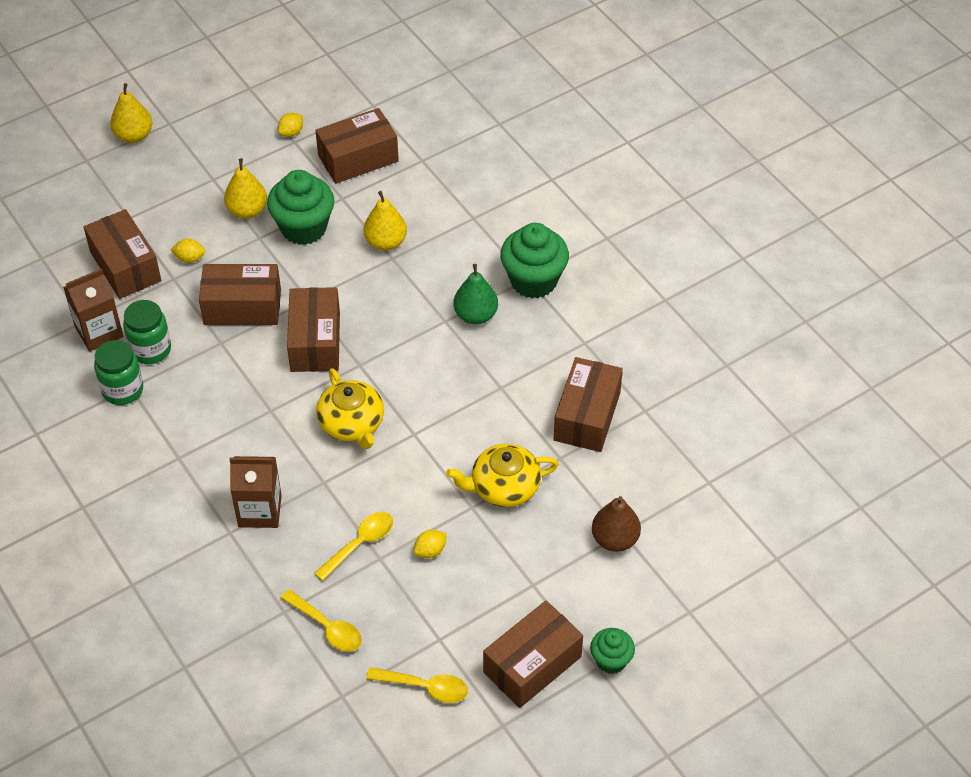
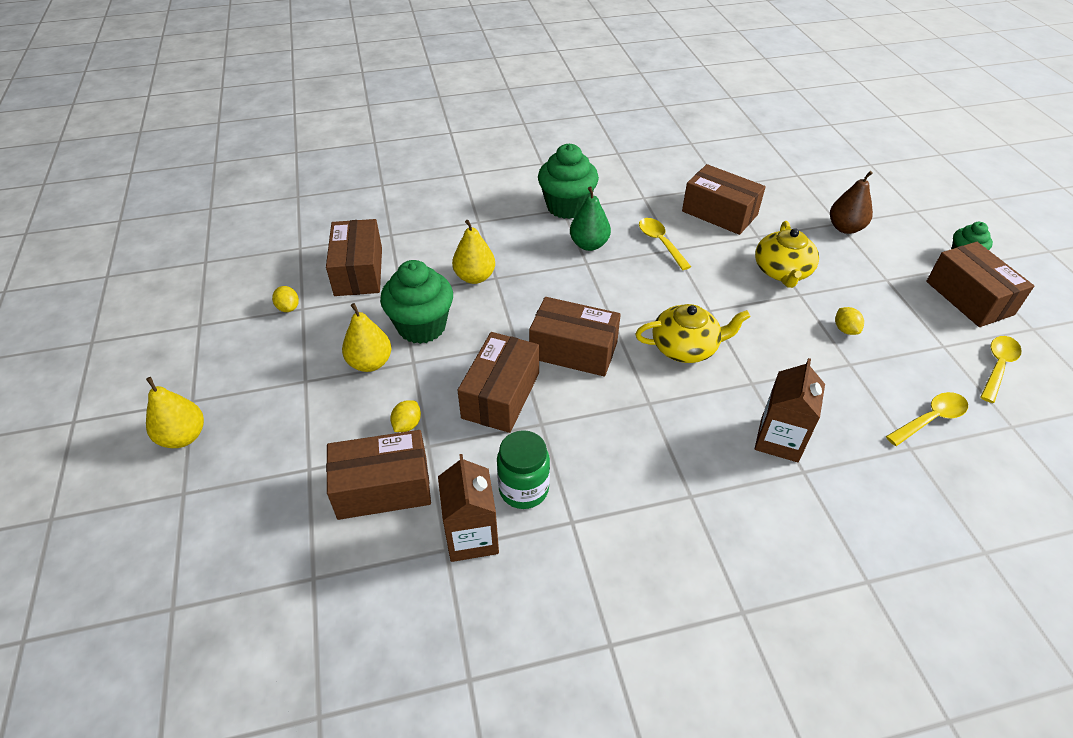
camera: 70 degrees left, 5 degrees down
green jar [94,340,143,405] -> none
yellow spoon [314,512,393,581] -> yellow spoon moved to [639,218,691,270]

